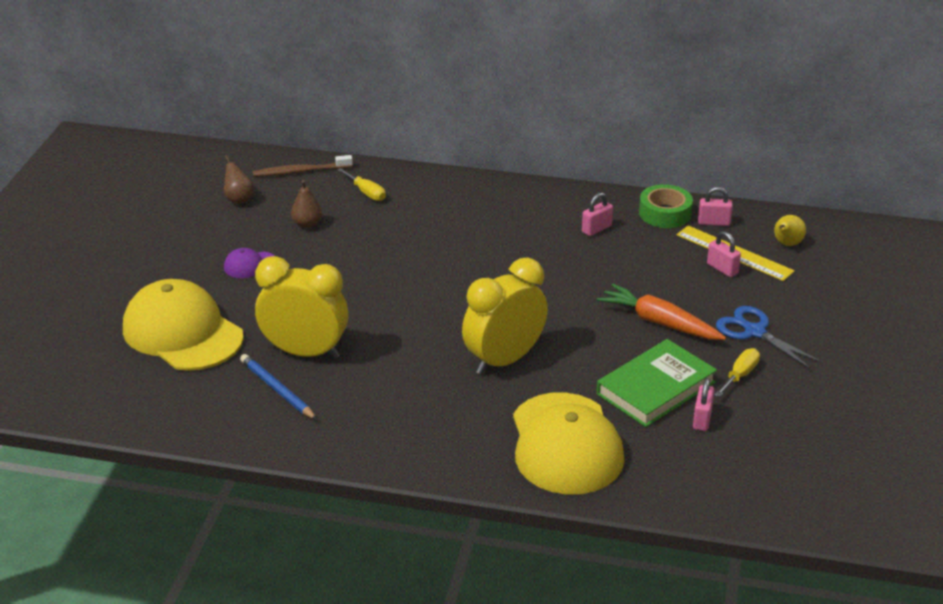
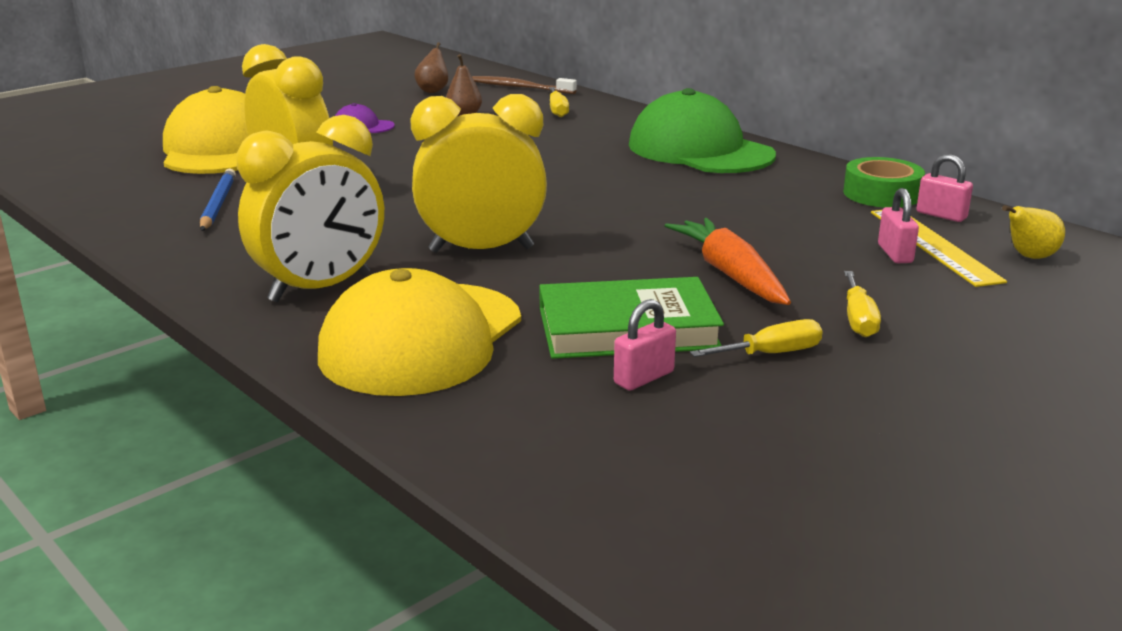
camera: 35 degrees right, 10 degrees down
pink padlock [582,192,613,236] -> none
blue scissors [716,306,823,370] -> yellow screwdriver [844,271,881,337]
none -> yellow clock [236,115,384,302]
none -> green cap [629,88,776,173]

